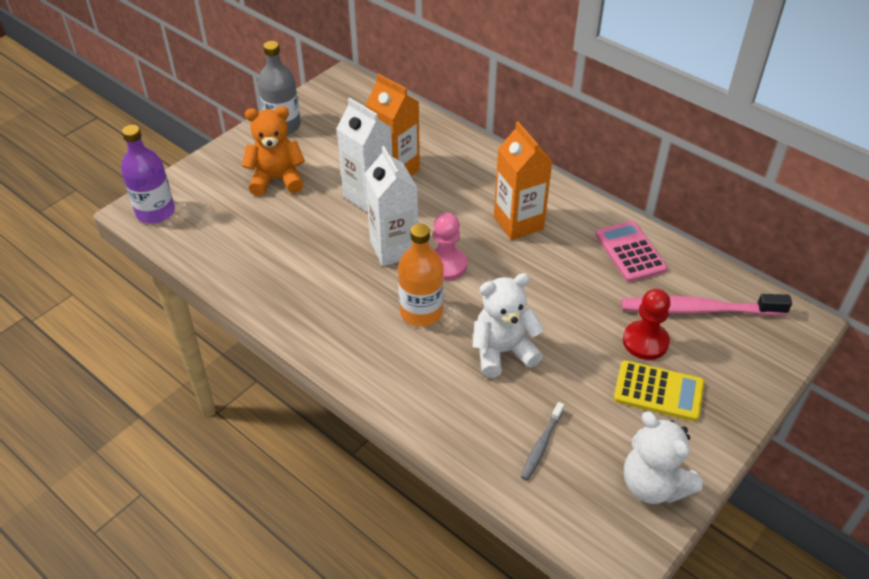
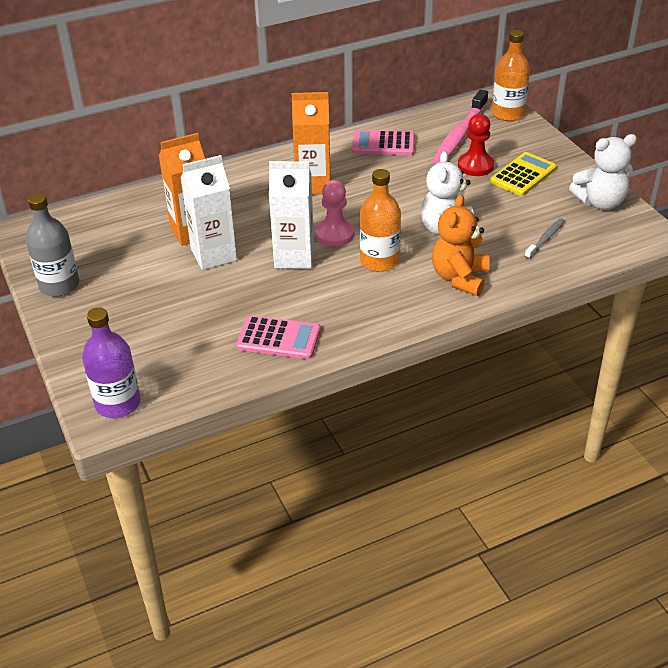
camera: 65 degrees left, 5 degrees down
orange teddy bear [242,106,305,196] -> orange teddy bear moved to [432,194,490,296]
grey toothbrush [521,402,564,480] -> grey toothbrush turned 105 degrees counterclockwise [525,218,565,259]
none -> pink calculator [236,315,321,359]
none -> orange bottle [492,30,530,121]

